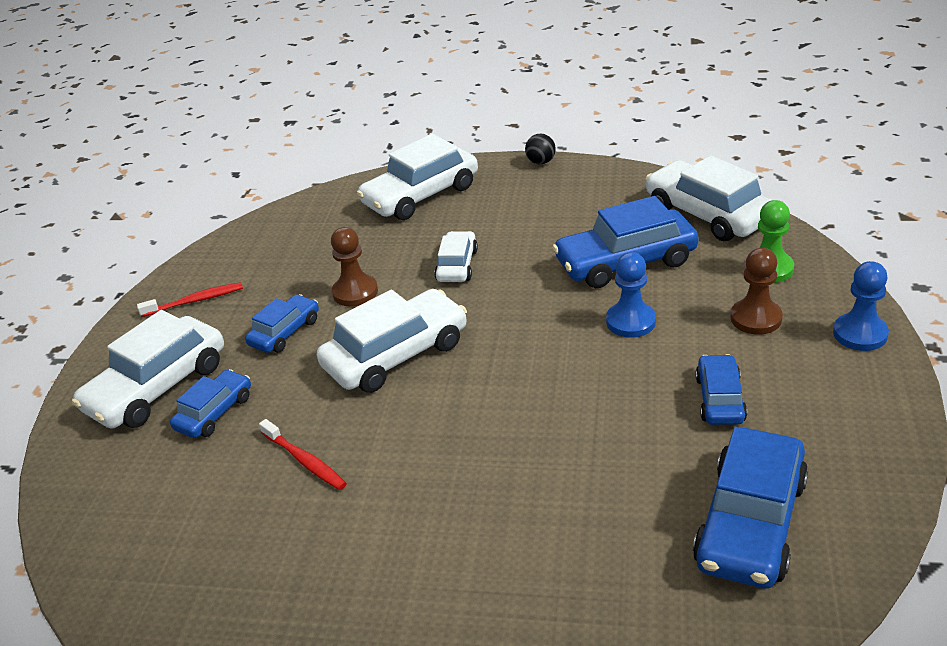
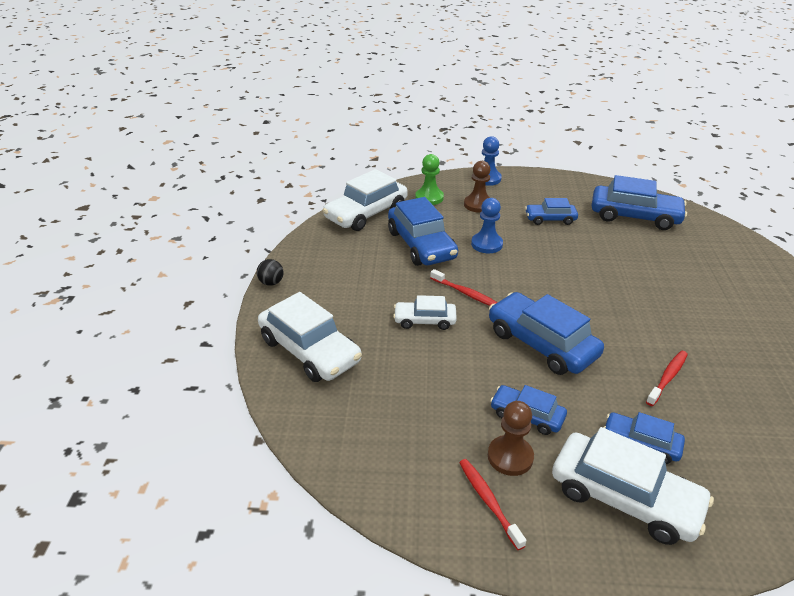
camera: 100 degrees left, 0 degrees up
white car [317,289,467,393] -> blue car [489,292,604,375]
brown pawn [331,227,378,307] -> brown pawn moved to [488,401,534,476]
none -> red toothbrush [430,269,498,306]

